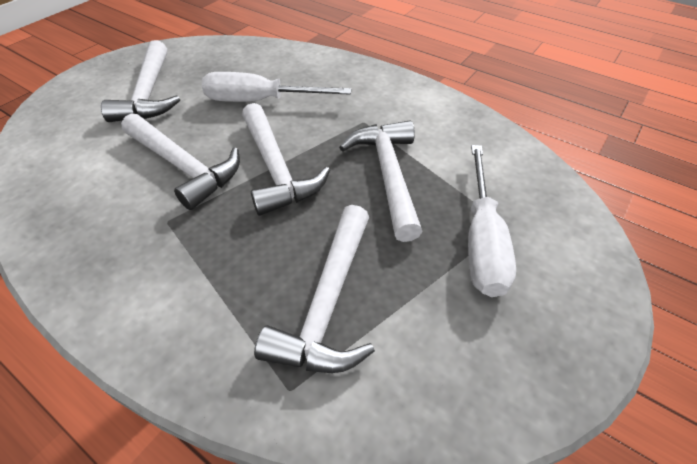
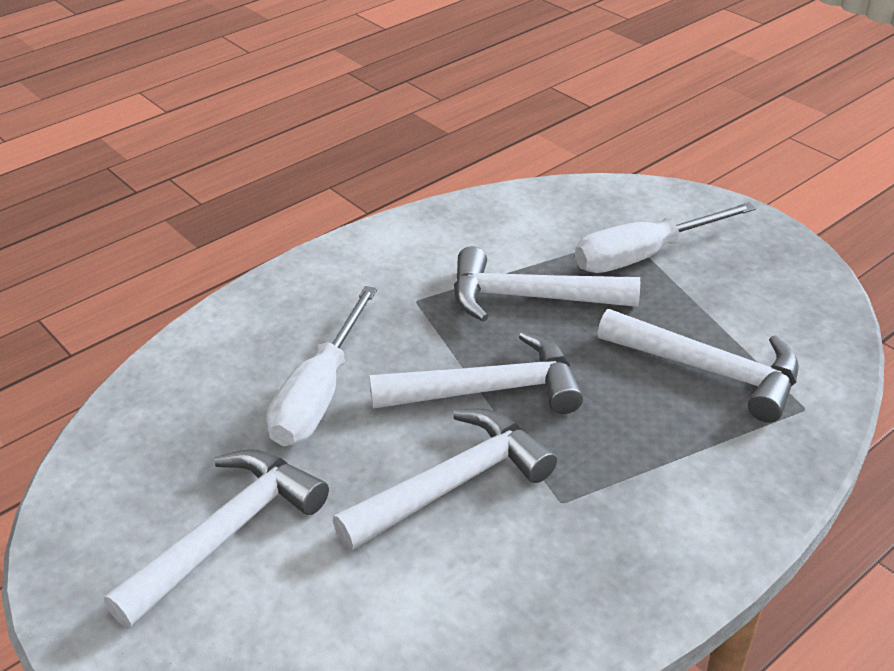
camera: 75 degrees left, 10 degrees down
white hammer [101,40,180,122] -> white hammer turned 60 degrees counterclockwise [104,449,329,629]
white screwdriver [468,145,516,297] -> white screwdriver turned 135 degrees clockwise [575,202,756,273]

